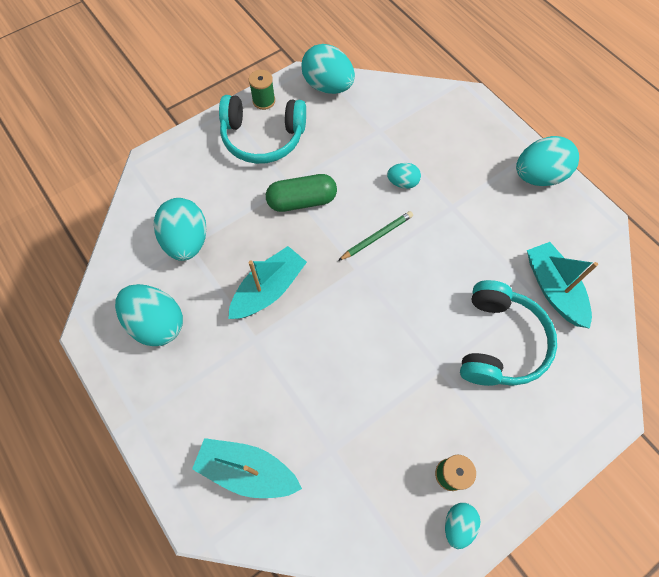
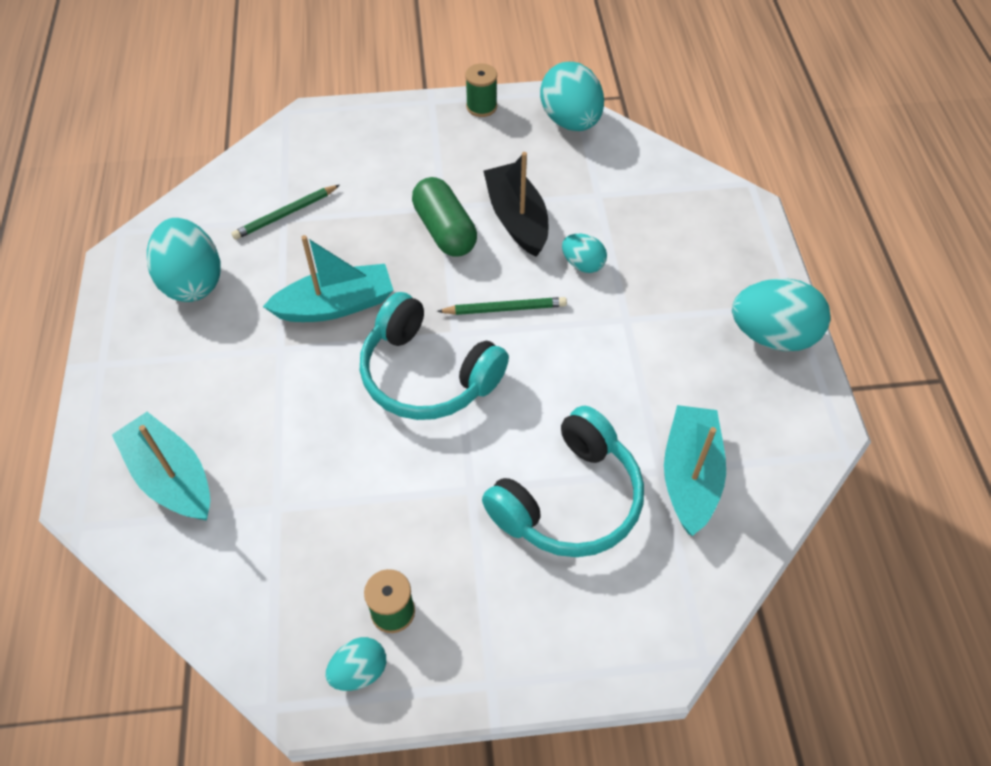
camera: 30 degrees right, 10 degrees down
turquoise egg [154,198,207,261] -> green pencil [231,185,340,240]
turquoise headphones [219,95,306,164] -> turquoise headphones moved to [360,292,509,420]
green capsule [266,174,337,212] -> green capsule turned 45 degrees clockwise [412,177,477,257]
none -> black boat [483,152,548,257]

